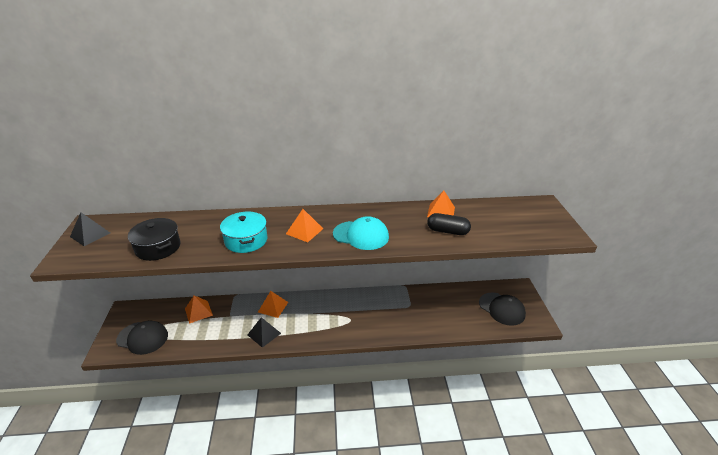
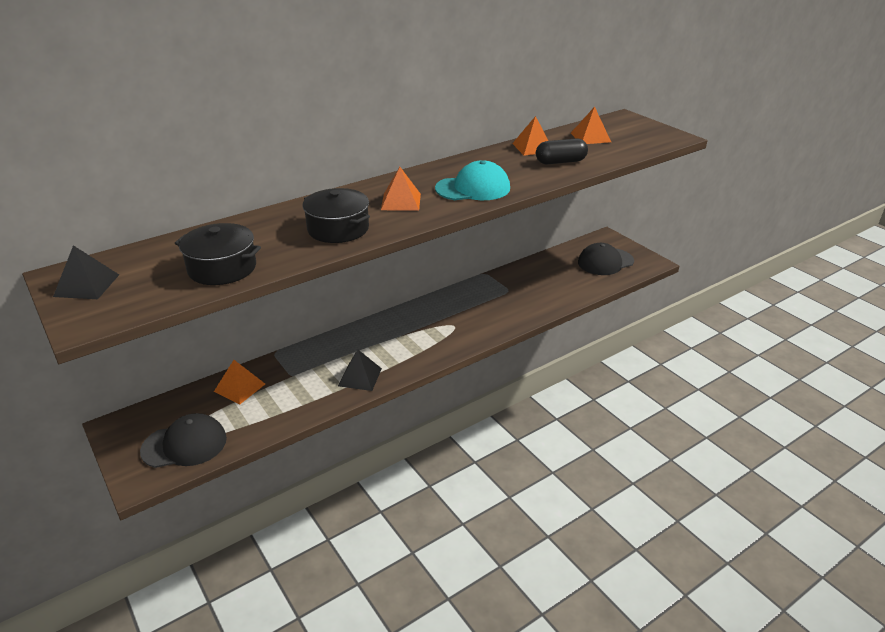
camera: 30 degrees left, 0 degrees up
turquoise pot [220,211,268,253] -> black pot [303,188,370,243]
orange pyramid [258,291,288,318] -> orange pyramid moved to [571,106,611,144]
black cap [479,293,526,326] -> black cap turned 135 degrees clockwise [578,243,634,275]

